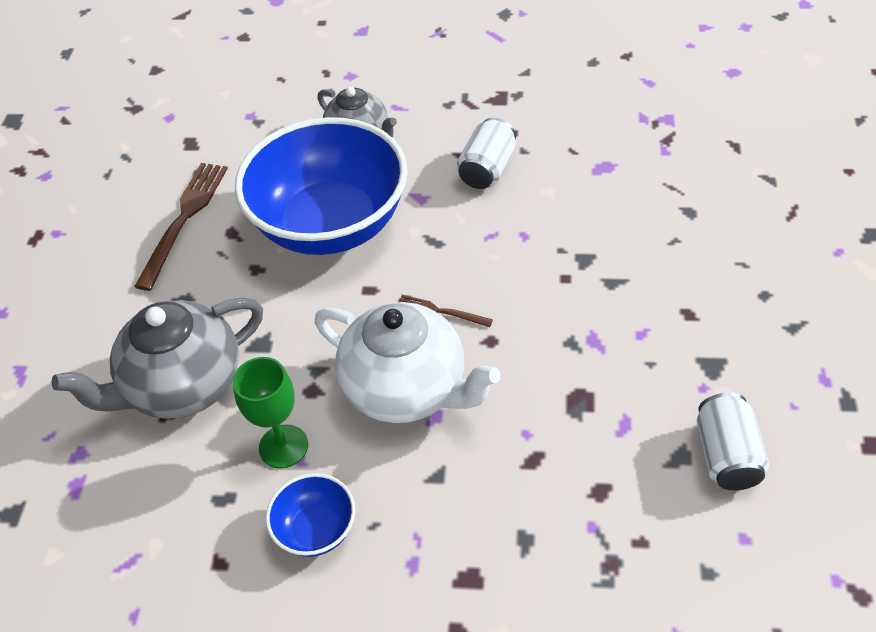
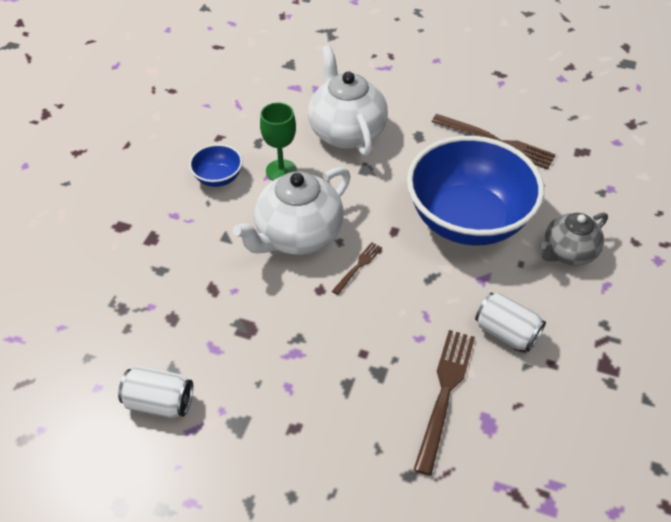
camera: 100 degrees right, 0 degrees up
grey teapot [52,298,263,419] -> white teapot [308,45,388,157]
none -> brown fork [414,330,475,476]

